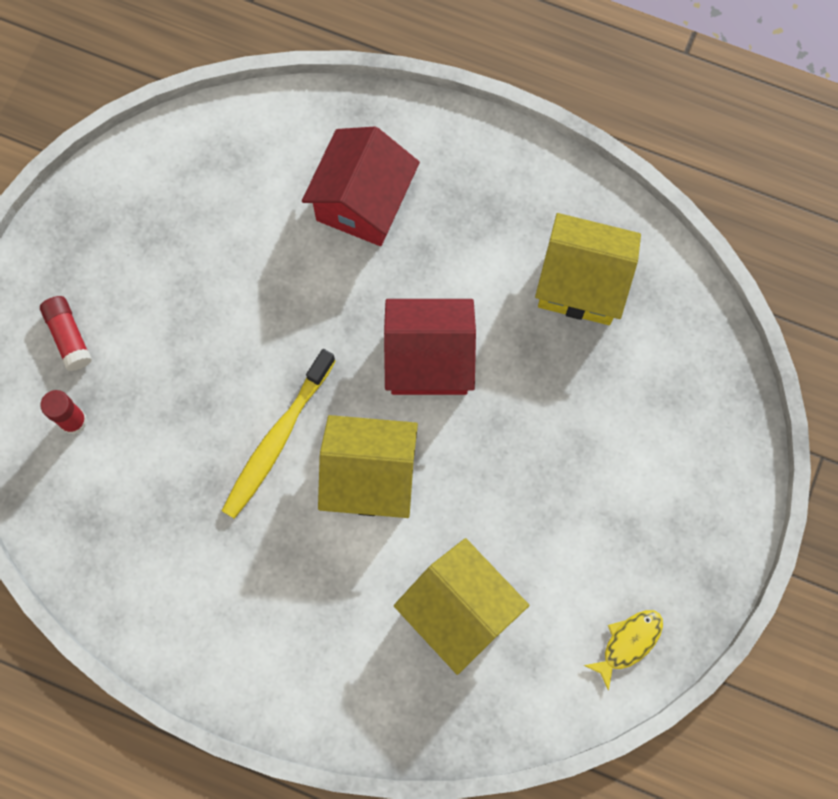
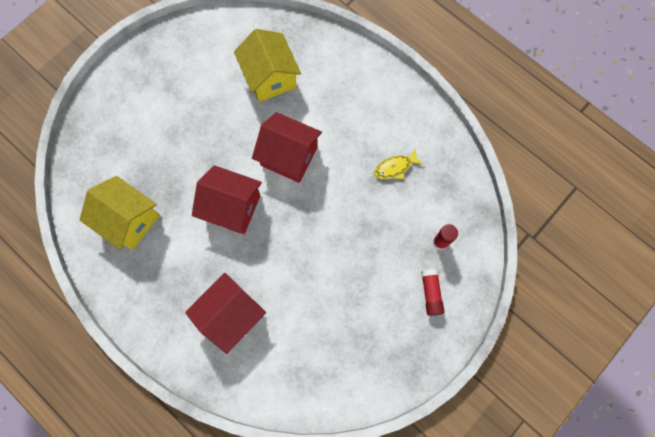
camera: 160 degrees left, 0 degrees up
yellow toothbrush [222,349,335,519] -> none
yellow house [318,415,418,518] -> red house [252,112,322,183]
yellow fish [584,610,663,691] -> yellow fish moved to [374,149,424,179]

